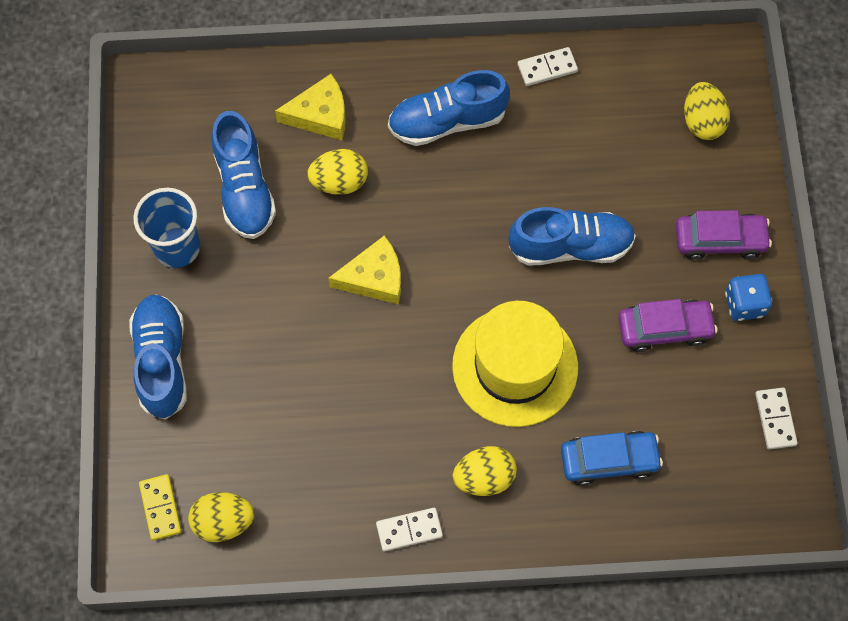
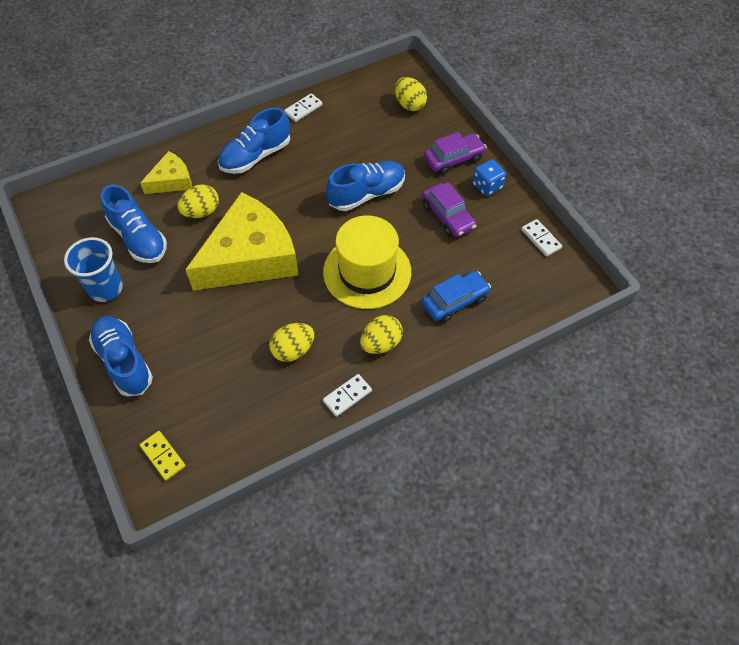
camera: 25 degrees left, 10 degrees down
yellow egg [188,492,254,542] -> yellow egg moved to [269,323,314,362]
yellow cheese [328,235,401,305] -> yellow cheese [185,192,298,291], size x2.05
purple car [618,299,718,352] -> purple car turned 90 degrees clockwise [422,182,477,237]

